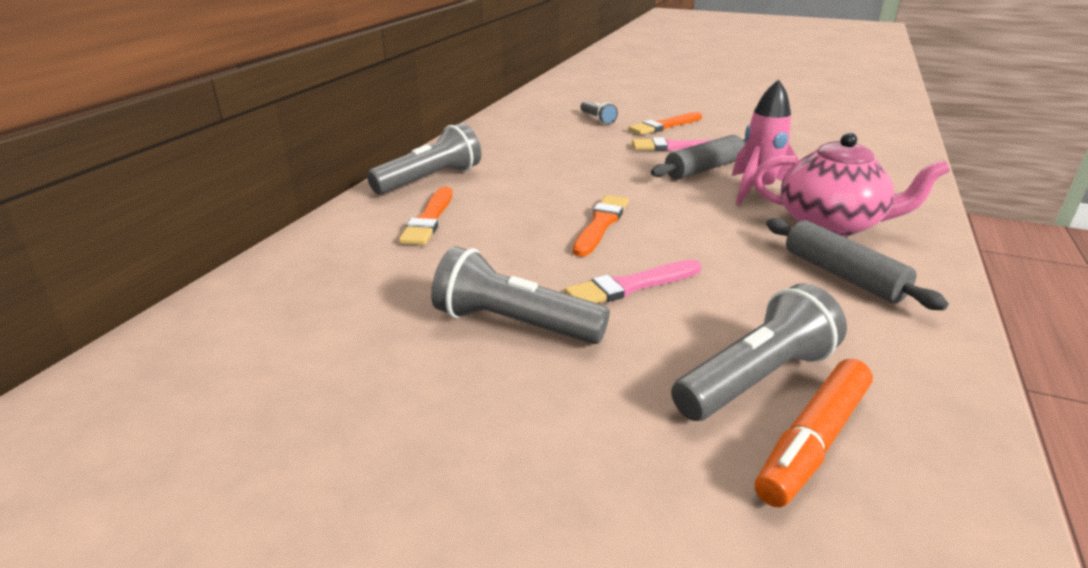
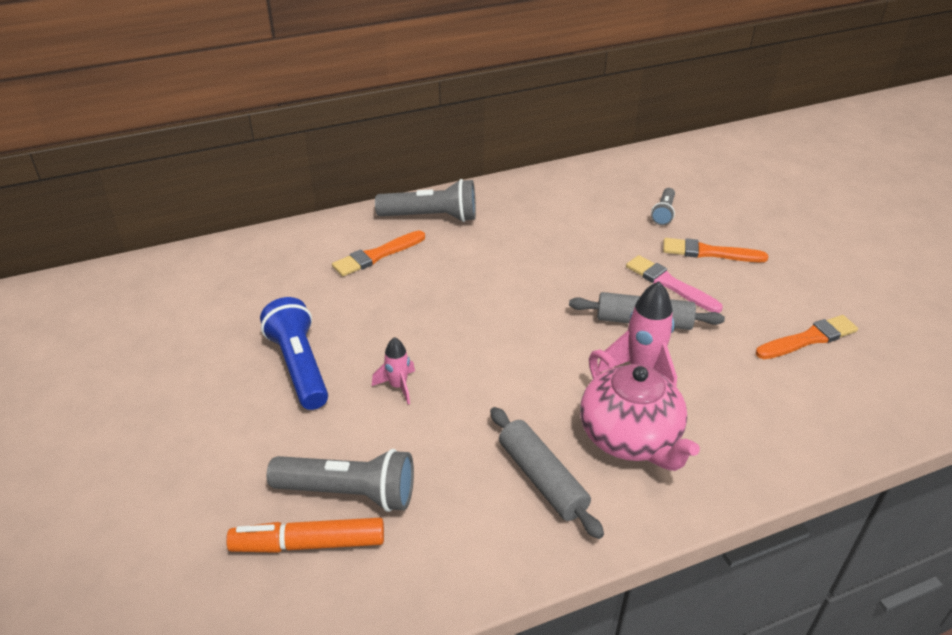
camera: 45 degrees right, 10 degrees up
grey flashlight [431,246,610,344] -> blue flashlight [260,297,328,410]
pink brush [564,260,701,303] -> pink rocket [372,337,415,404]
orange brush [573,195,629,257] -> orange brush moved to [756,315,858,359]
grey rolling pin [766,218,949,310] -> grey rolling pin turned 45 degrees counterclockwise [490,407,604,539]

